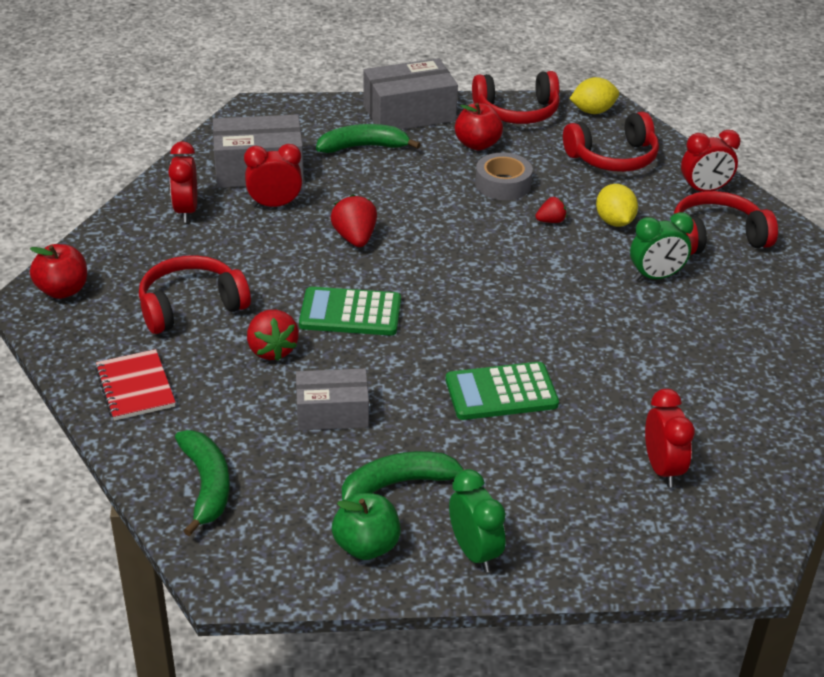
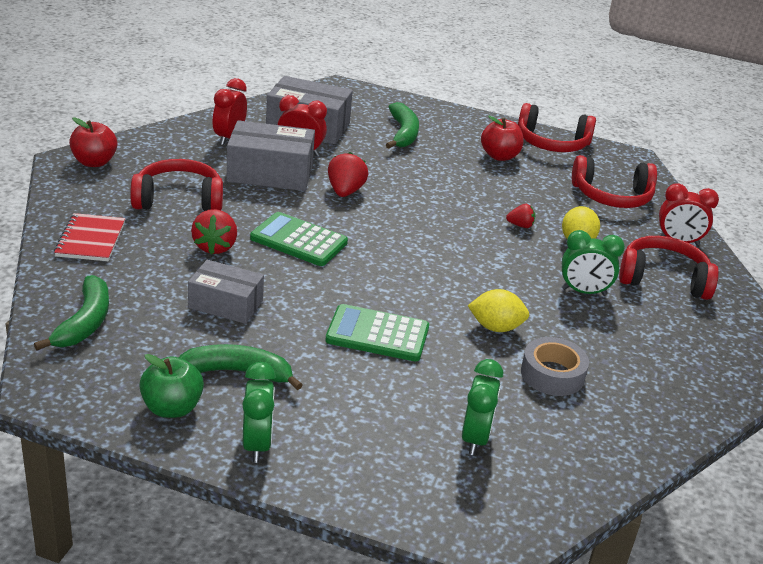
camera: 20 degrees right, 5 degrees down
green banana [316,124,421,153] -> green banana turned 75 degrees clockwise [386,102,419,149]
grey box [363,58,458,130] -> grey box moved to [227,120,315,191]
grey tape [475,153,533,200] -> grey tape moved to [521,337,589,396]
yellow lemon [570,77,619,114] -> yellow lemon moved to [468,289,529,332]
red clock [645,389,695,488] -> green clock [462,359,503,455]

